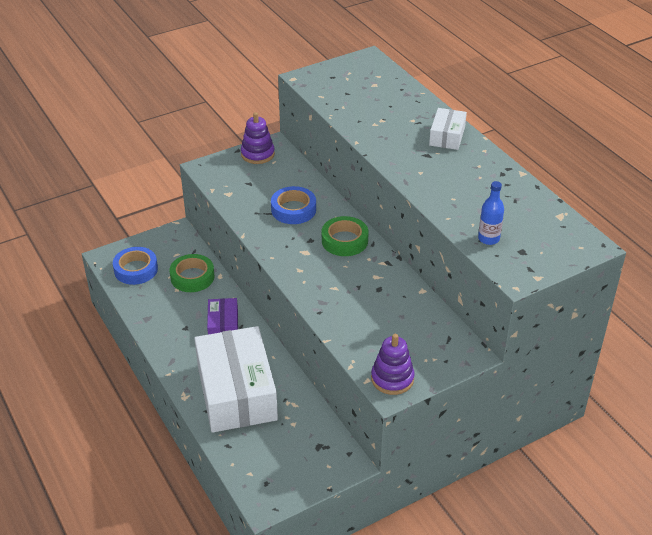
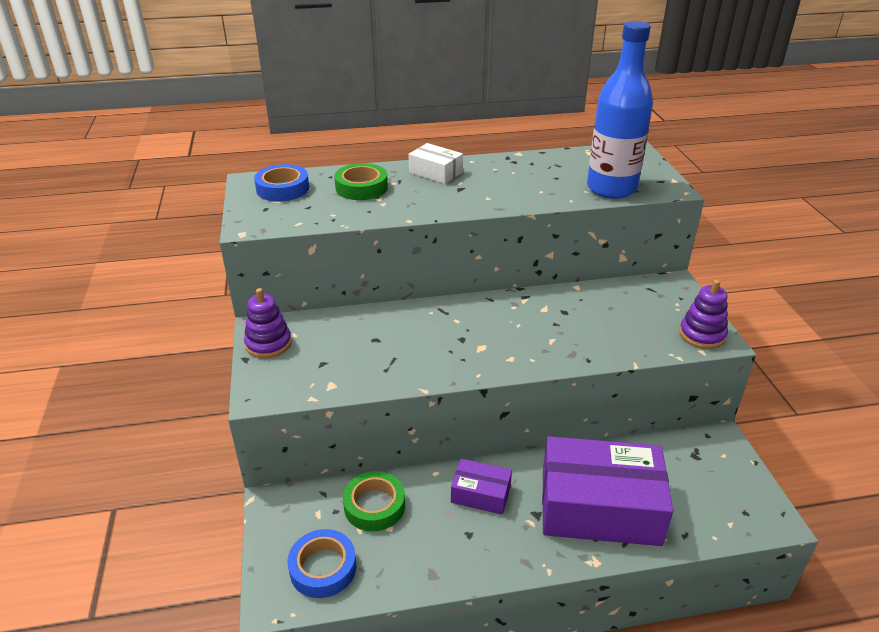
camera: 70 degrees left, 5 degrees down
white box [194,326,278,433] -> purple box [542,436,673,546]
blue tape [271,186,316,224] -> blue tape moved to [254,164,309,202]
green tape [322,216,369,256] -> green tape moved to [334,163,388,200]
blue bottle [478,181,504,245] -> blue bottle [587,21,653,199], size x2.31

